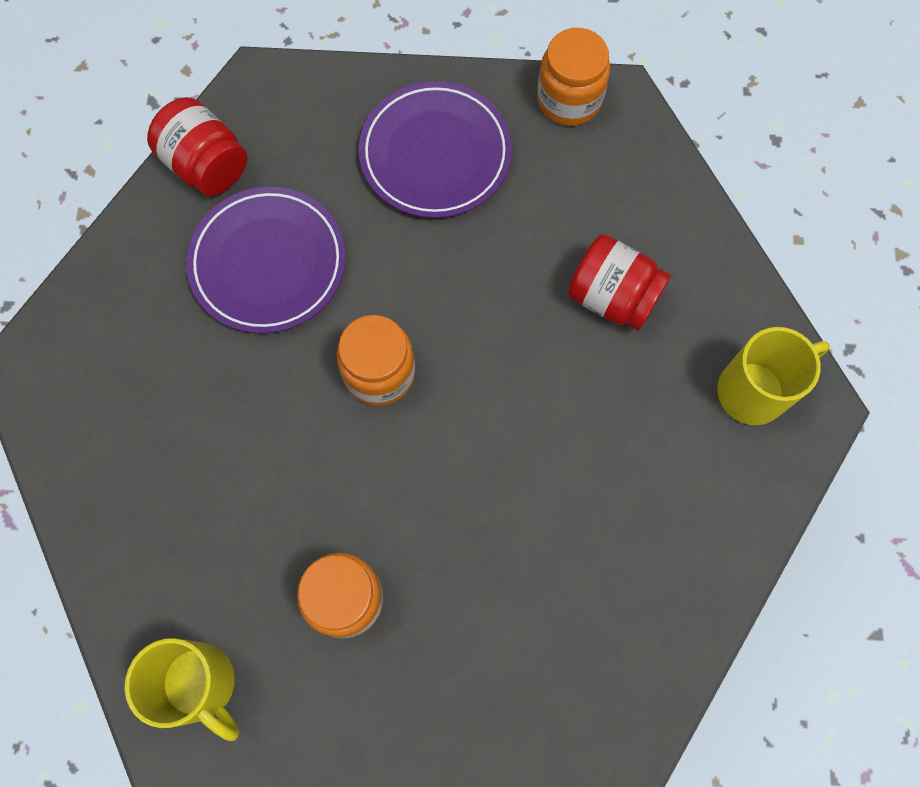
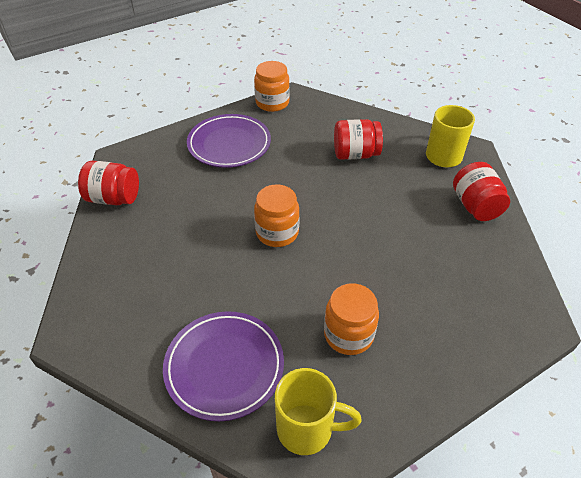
camera: 35 degrees left, 25 degrees down
purple plate [186,187,346,334] -> purple plate moved to [163,311,284,421]
none -> red jar [453,162,510,221]

